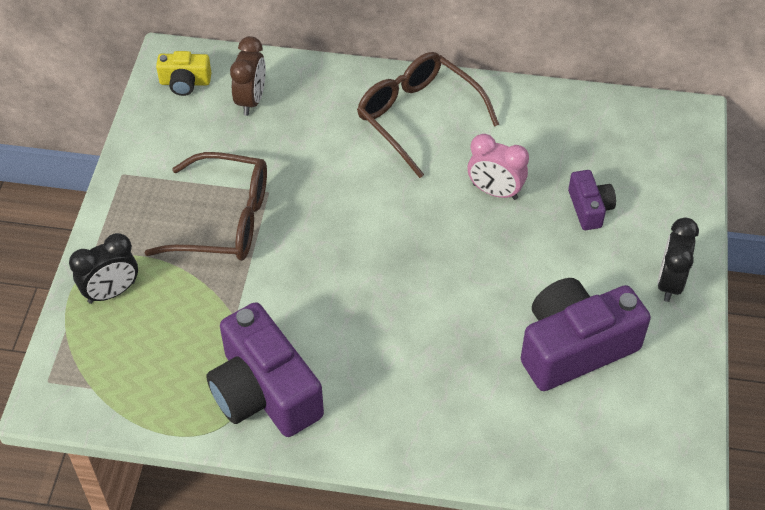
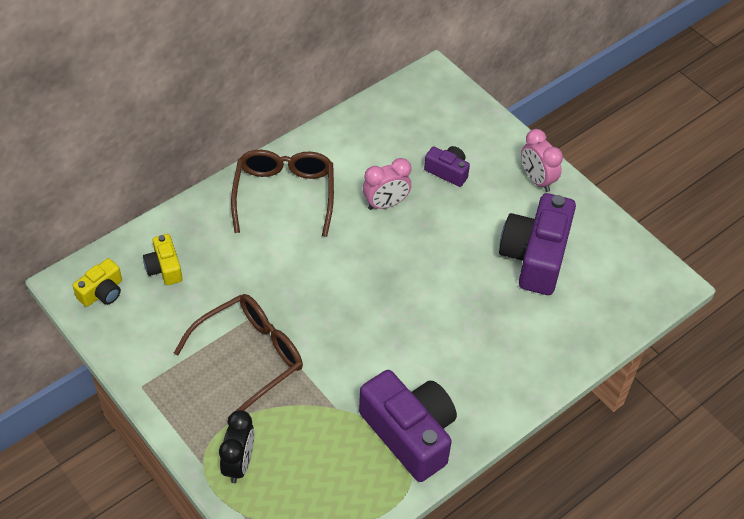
camera: 50 degrees left, 0 degrees up
purple camera [206,302,324,437] -> purple camera turned 135 degrees counterclockwise [359,370,457,482]
brown clock [230,36,266,116] -> yellow camera [143,234,183,285]
brown glasses [357,52,499,178] -> brown glasses turned 90 degrees clockwise [231,150,334,237]
black clock [657,217,699,302] -> pink clock [521,129,563,192]

